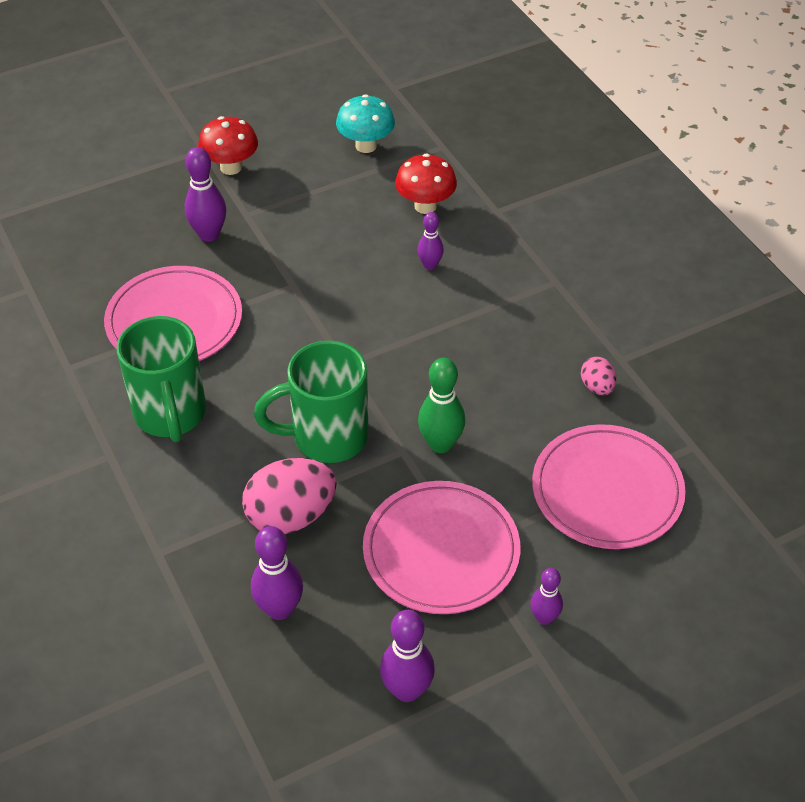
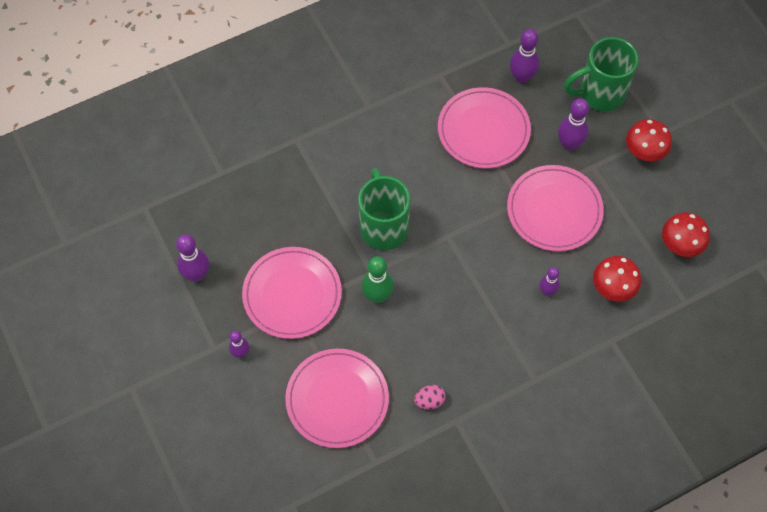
camera: 90 degrees right, 15 degrees up
green mug [117,316,206,442] -> green mug moved to [564,37,638,111]
pink egg [242,458,337,534] -> none
purple bowling pin [251,526,303,620] -> purple bowling pin moved to [510,29,539,84]
turquoise mushroom [336,94,395,153] -> red mushroom [662,212,710,257]
none -> pink plate [507,165,604,251]

